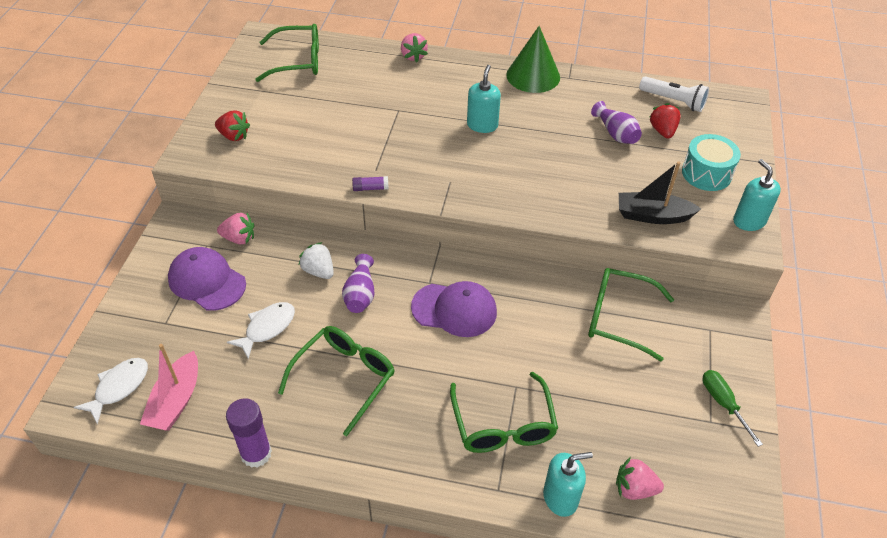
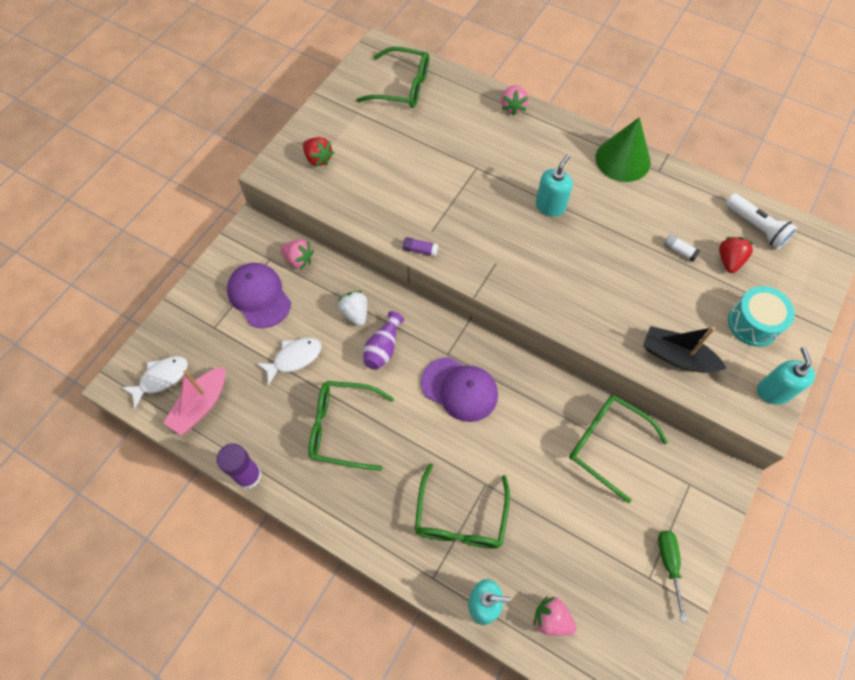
camera: 20 degrees right, 15 degrees up
green glasses [278,326,395,436] -> green glasses turned 135 degrees counterclockwise [308,381,394,471]
purple vase [591,101,642,144] -> white glue stick [663,234,700,261]

